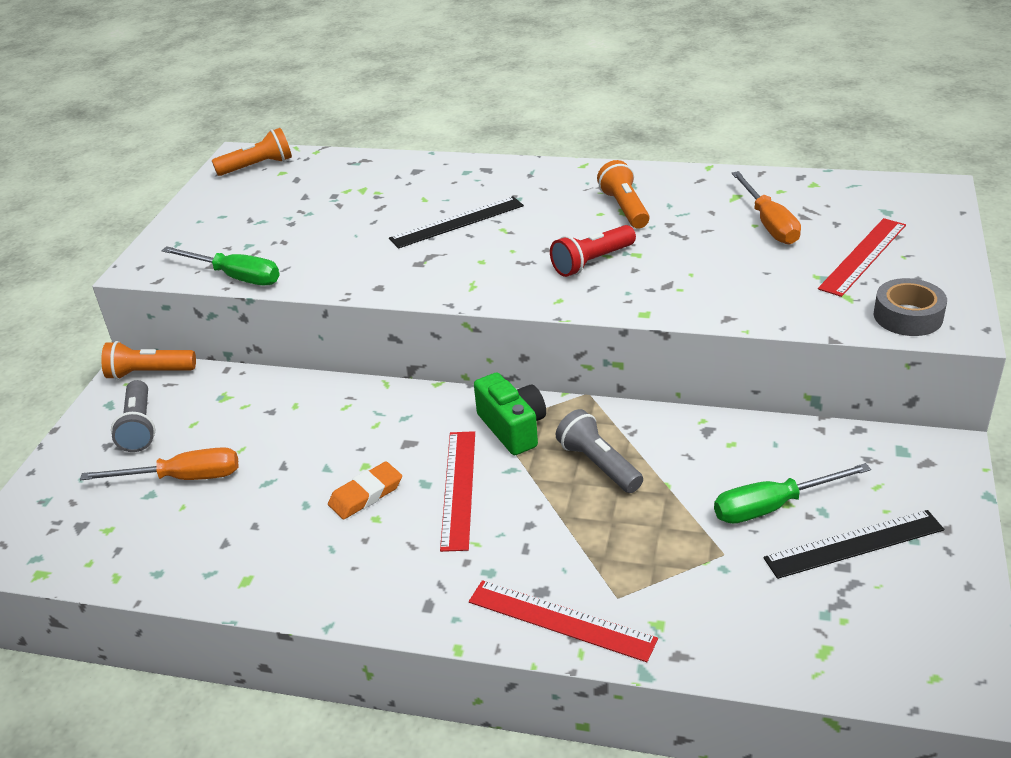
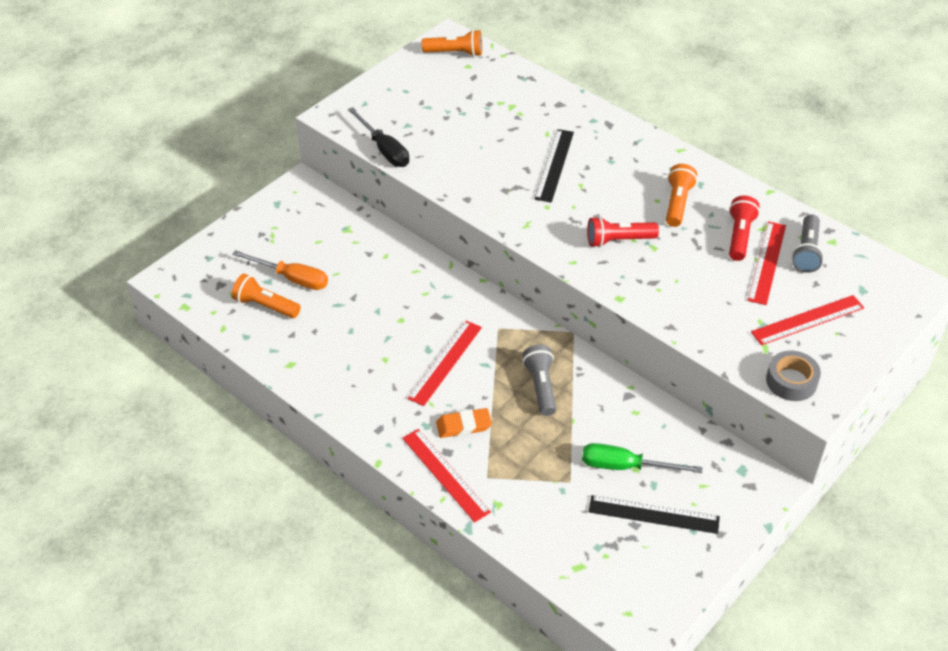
camera: 25 degrees right, 10 degrees up
orange flashlight [101,341,196,380] -> orange flashlight moved to [232,273,301,318]
grey flashlight [111,380,155,452] -> grey flashlight moved to [792,214,824,273]
green screwdriver [161,246,280,285] -> black screwdriver [348,107,409,167]
orange eraser [328,461,402,520] -> orange eraser moved to [436,408,492,438]
black ruler [389,196,524,249] -> black ruler turned 75 degrees counterclockwise [535,129,574,203]
green camera [474,373,546,455] -> none
orange screwdriver [731,171,801,244] -> red ruler [748,221,786,305]
none -> red flashlight [729,196,760,261]

